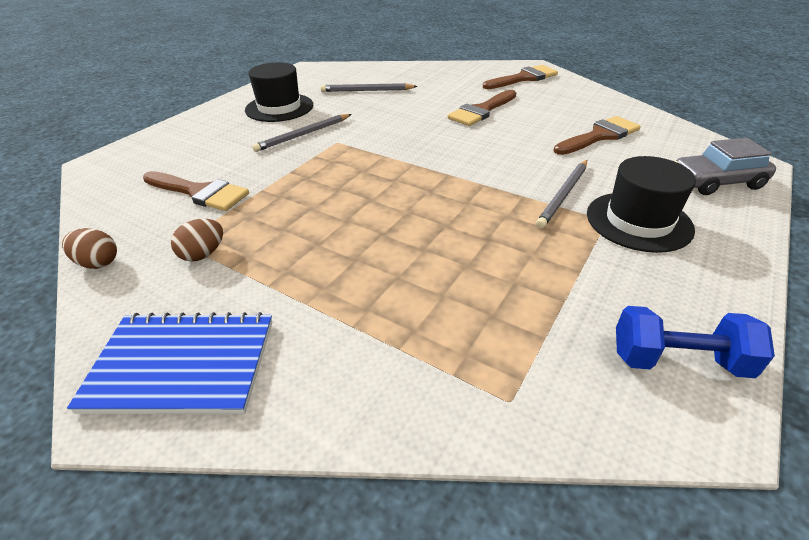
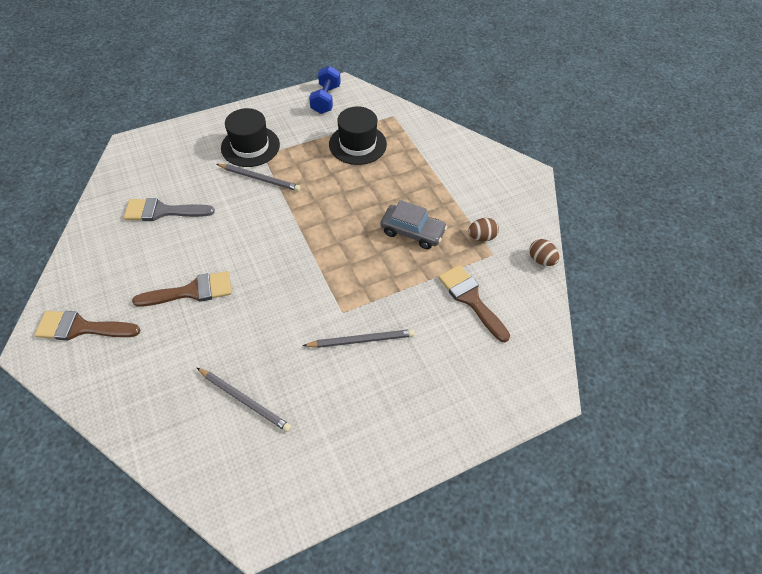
camera: 150 degrees left, 15 degrees up
blue notebook [67,312,273,414] -> none
black hat [245,62,313,122] -> black hat moved to [329,107,387,165]
grey pencil [536,160,587,228] -> grey pencil turned 45 degrees clockwise [217,164,301,191]
brown brush [553,116,641,155] -> grey brush [124,198,215,221]
blue dumbbell [616,306,775,378] -> blue dumbbell turned 60 degrees clockwise [309,66,341,114]
grey car [675,138,776,195] -> grey car moved to [380,200,447,249]

